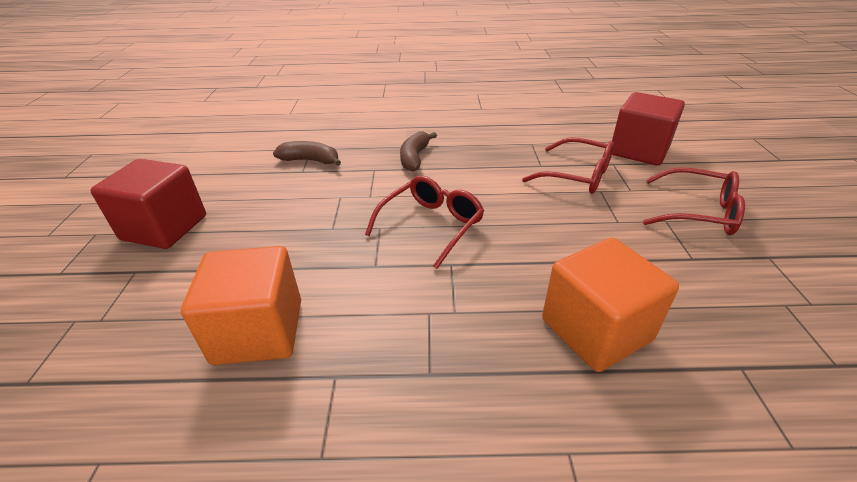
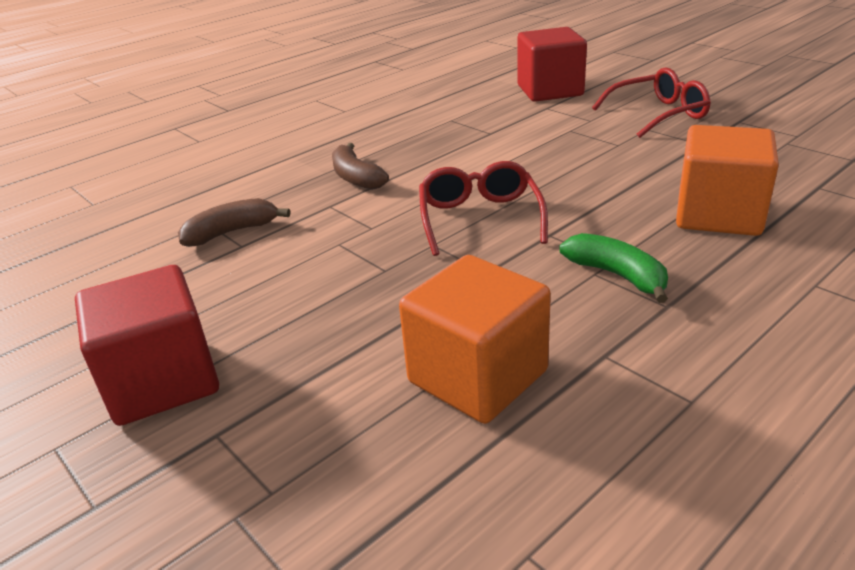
camera: 40 degrees left, 5 degrees down
red glasses [522,137,614,194] -> none
none -> green banana [559,233,668,303]

